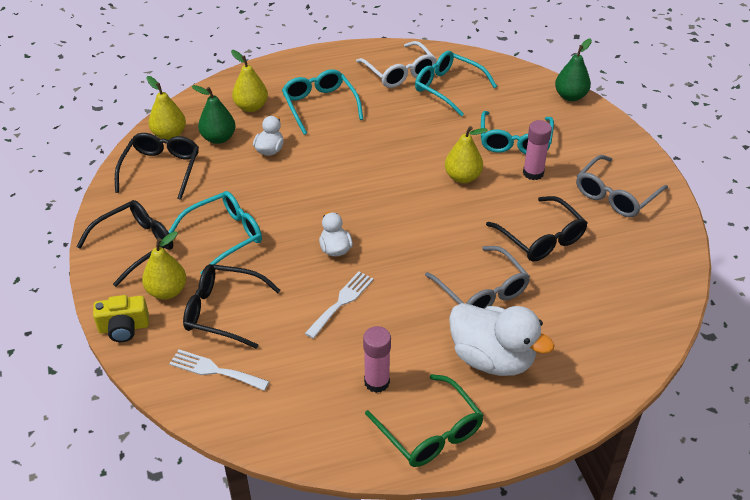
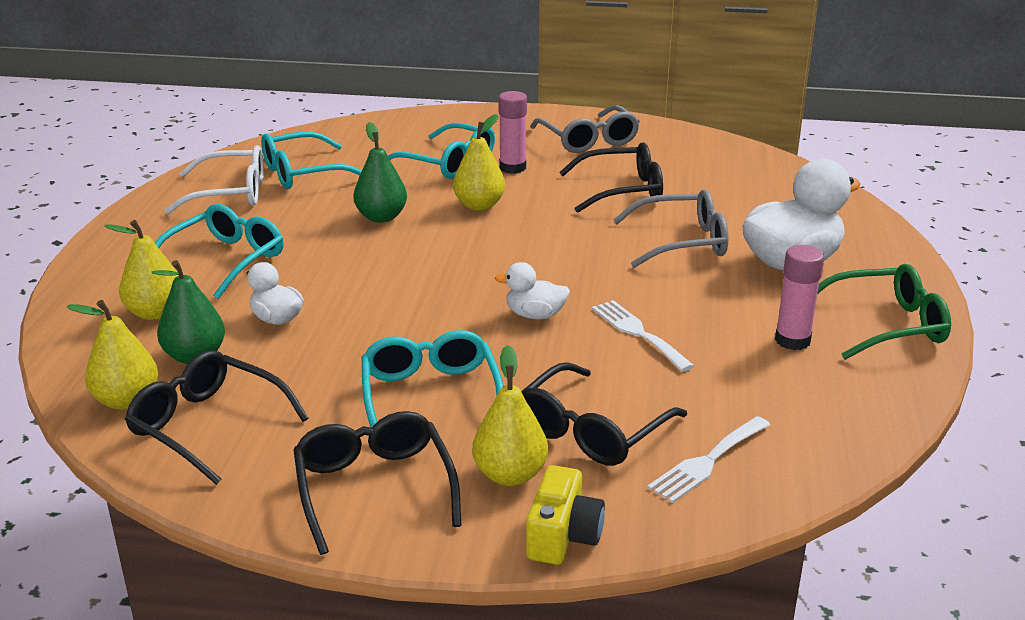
camera: 65 degrees left, 15 degrees down
turquoise glasses [282,69,363,135] -> turquoise glasses turned 120 degrees clockwise [155,204,284,299]
green pear [555,38,592,101] -> green pear moved to [354,122,407,223]

